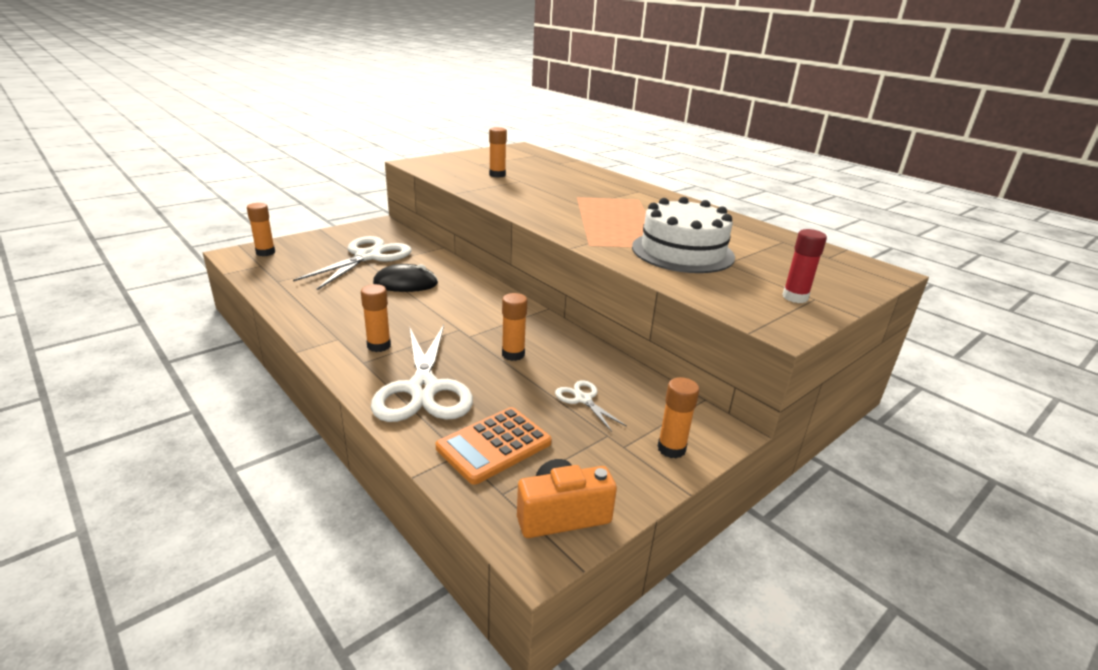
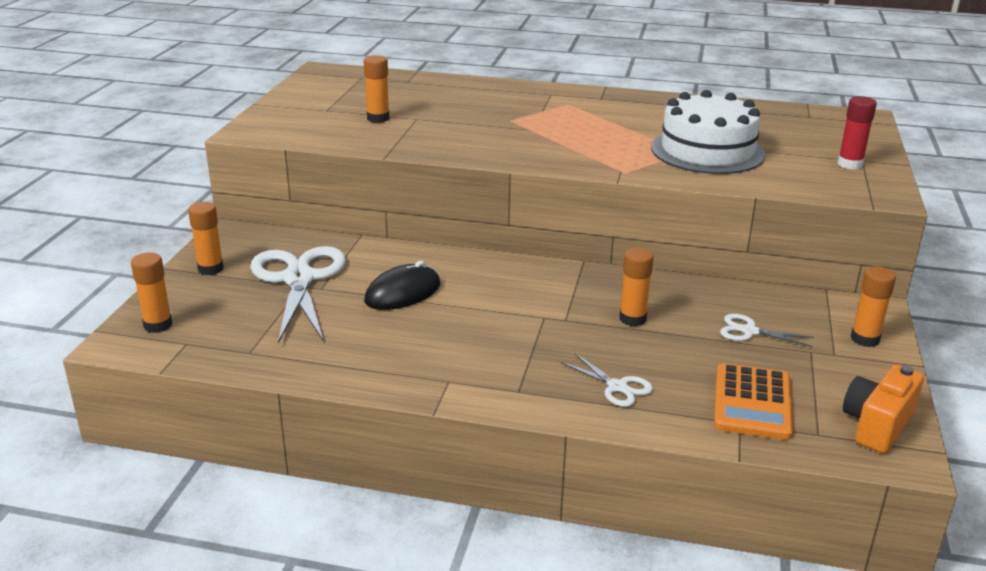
camera: 35 degrees left, 0 degrees up
orange glue stick [361,284,391,352] -> orange glue stick moved to [188,202,224,275]
white scissors [371,325,473,422] -> white scissors [561,353,653,407], size x0.47

